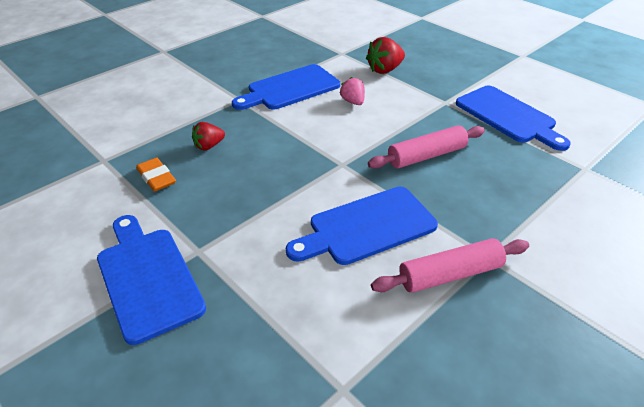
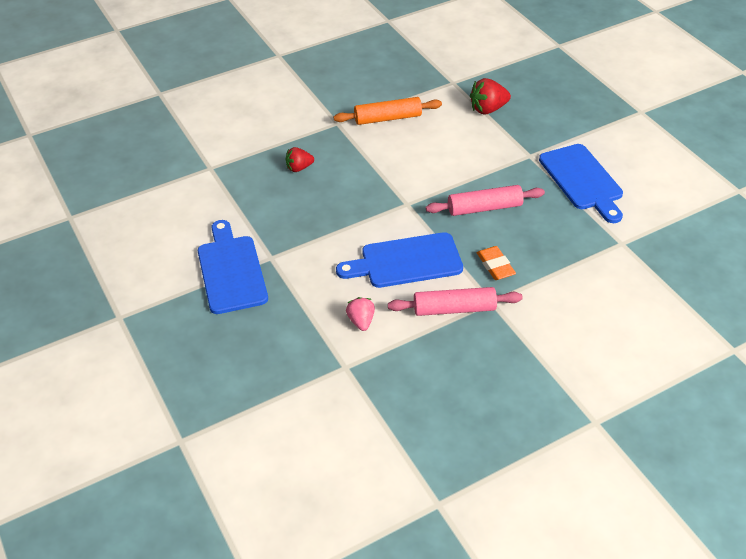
camera: 15 degrees right, 5 degrees up
orange eraser [136,158,176,192] -> orange eraser moved to [477,246,516,280]
blue cutting board [232,64,340,110] -> orange rolling pin [333,97,442,125]
pink strawberry [340,77,365,105] -> pink strawberry moved to [346,297,375,331]

